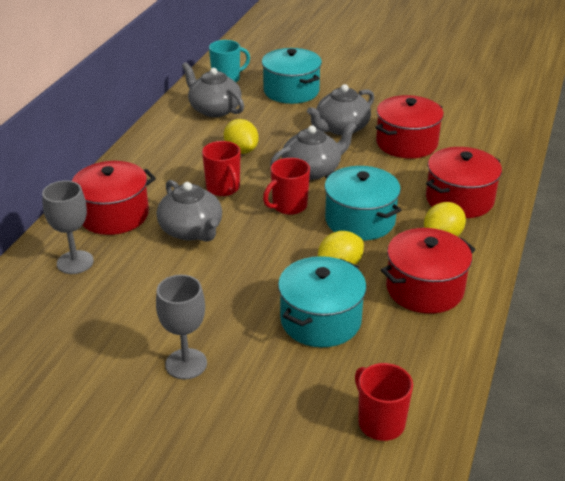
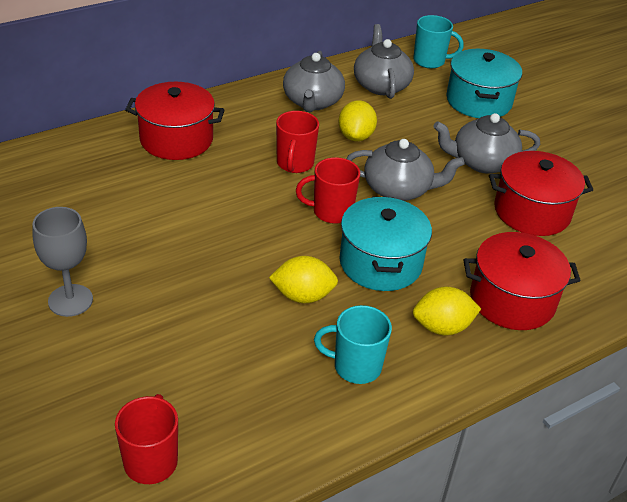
camera: 35 degrees right, 5 degrees up
grey goblet [42,181,94,274] -> none
grey teapot [157,180,222,242] -> grey teapot moved to [283,51,345,113]
turquoise pot [278,256,366,347] -> none
red pot [381,228,476,314] -> turquoise mug [314,305,392,384]

